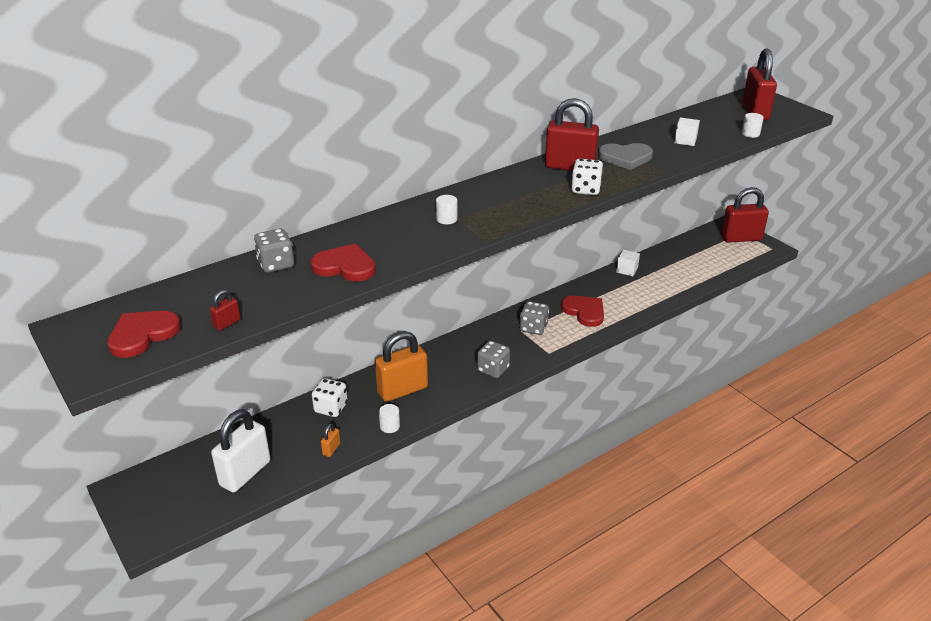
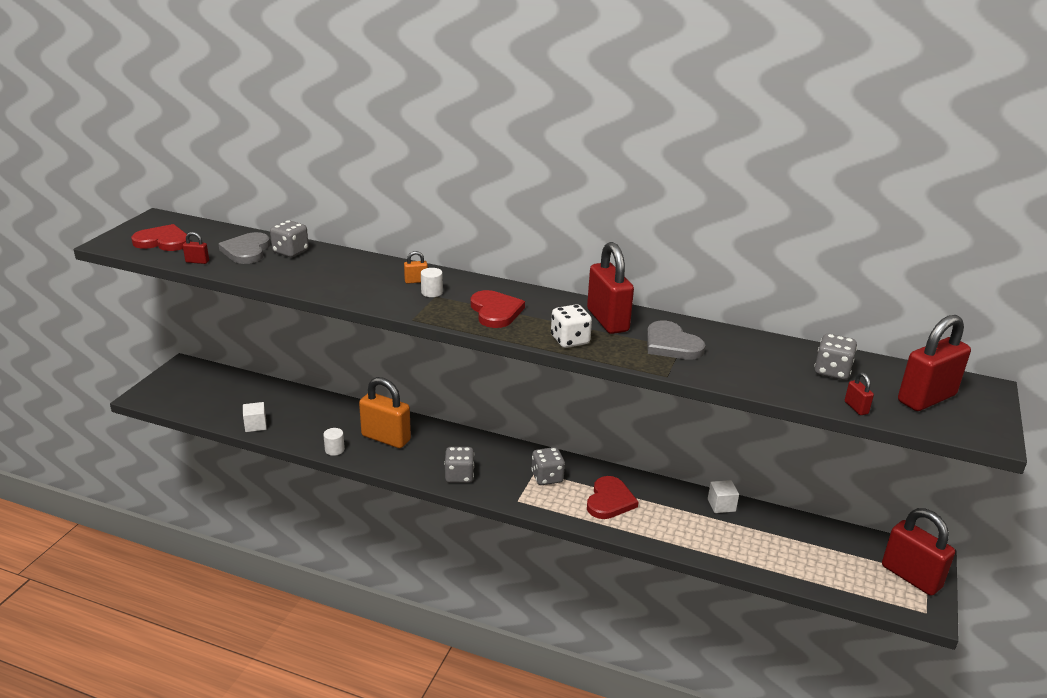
camera: 55 degrees right, 5 degrees down
white padlock [211,409,271,492] -> none
red heart [310,243,376,281] -> red heart moved to [471,290,525,328]
white dice [312,378,348,417] -> none
orange padlock [321,423,340,457] -> orange padlock moved to [404,251,428,284]
white cube [674,118,700,146] -> white cube moved to [243,402,267,432]
white cylinder [742,113,764,138] -> red padlock [845,372,874,415]
none -> grey heart [219,232,270,264]
none -> grey dice [814,334,857,380]

